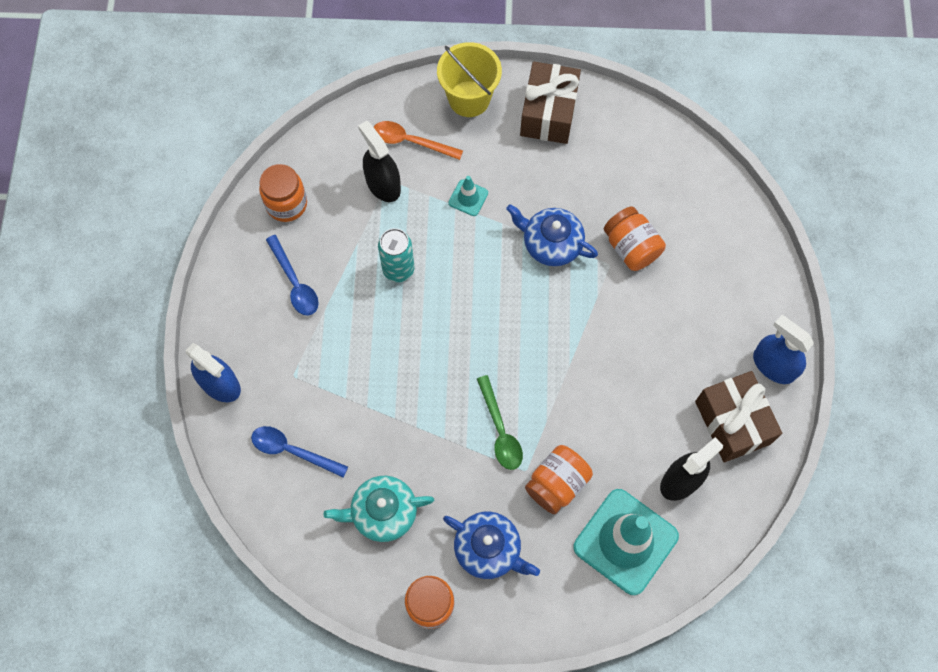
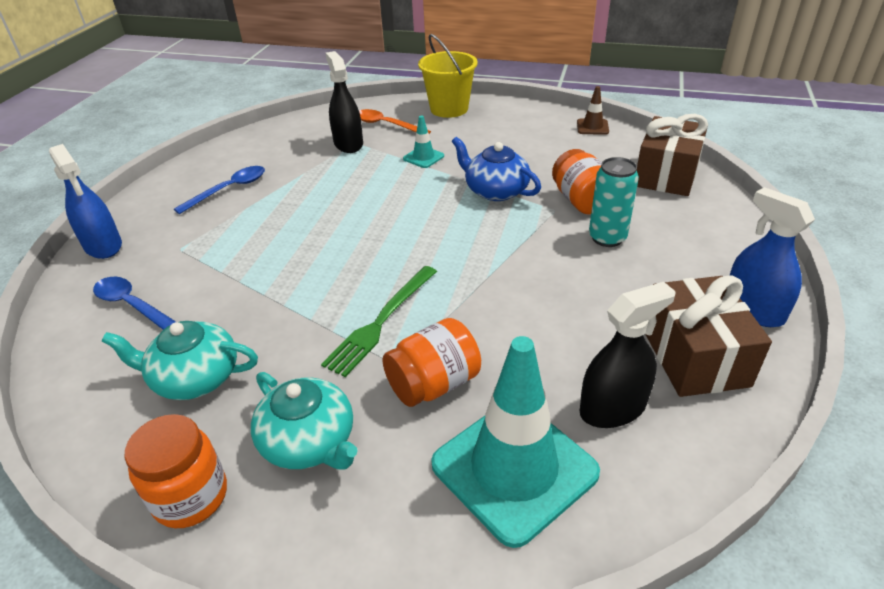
camera: 15 degrees right, 30 degrees down
orange jar [259,164,307,222] -> none
blue spoon [266,235,319,316] -> blue spoon turned 120 degrees counterclockwise [174,166,265,214]
turquoise can [378,228,414,282] -> turquoise can moved to [589,157,639,247]
blue teapot [443,512,540,579] -> turquoise teapot [251,372,358,469]
green spoon [477,375,523,470] -> green fork [321,266,437,377]
brown gift [520,62,581,144] -> brown gift moved to [637,114,708,196]
none -> brown traffic cone [577,86,609,135]

